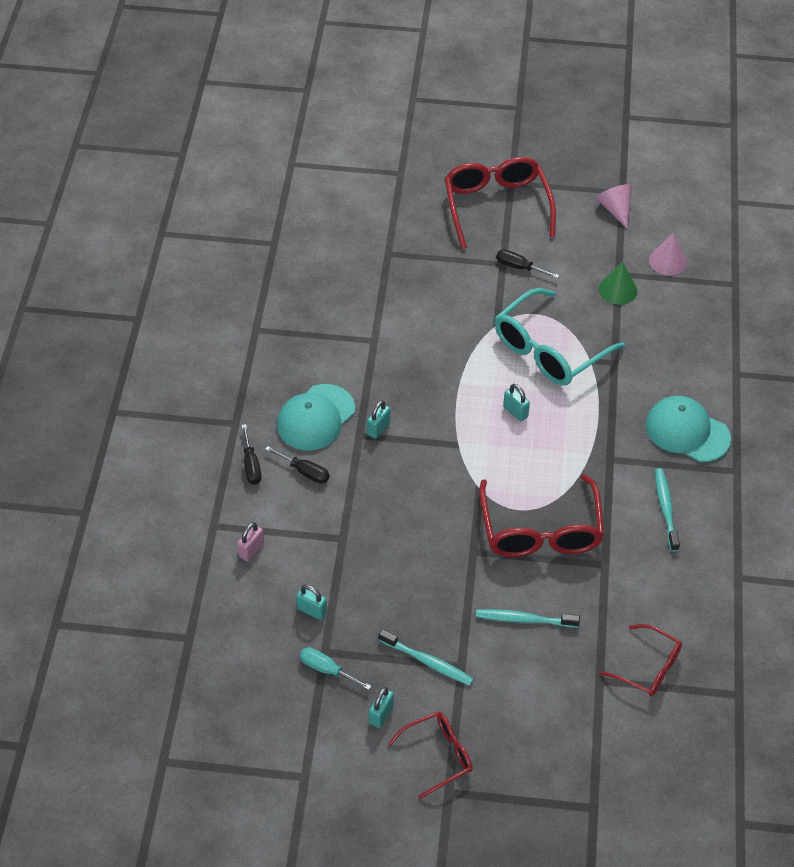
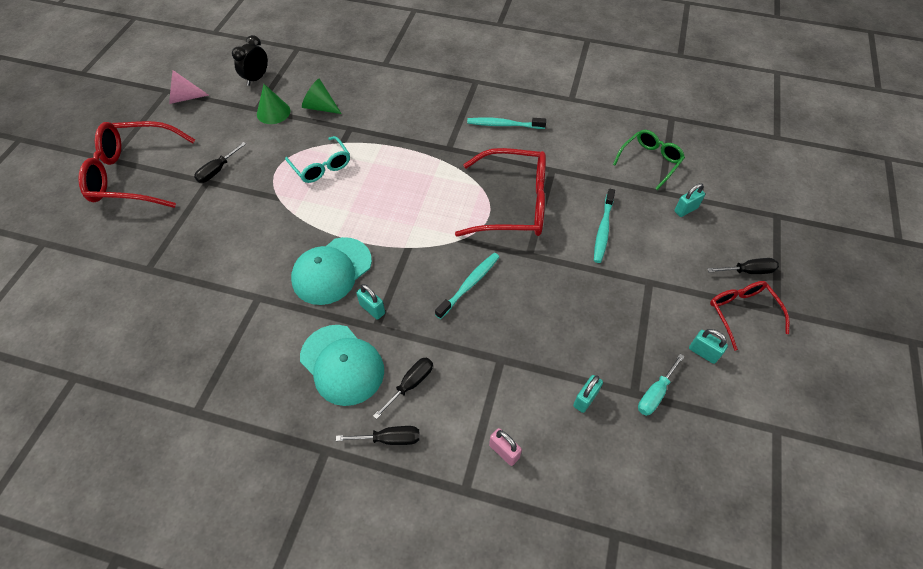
camera: 80 degrees left, 5 degrees up
turquoise toothbrush [378,629,474,685] -> turquoise toothbrush moved to [435,253,499,319]
turquoise glasses [495,288,625,385] -> turquoise glasses [285,136,350,183], size x0.57
turquoise padlock [503,384,530,421] -> turquoise padlock moved to [674,183,705,217]
red glasses [600,624,682,697] -> green glasses [613,130,685,190]
turquoise cap [645,396,731,462] -> turquoise cap moved to [291,237,372,305]
pink cone [649,233,687,275] -> black clock [232,35,268,86]
none -> green cone [302,79,342,114]
none -> black screwdriver [707,258,779,274]

